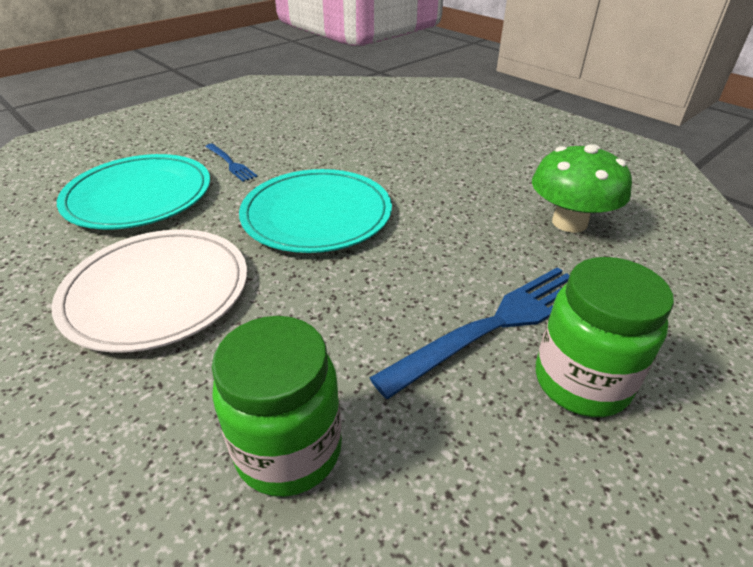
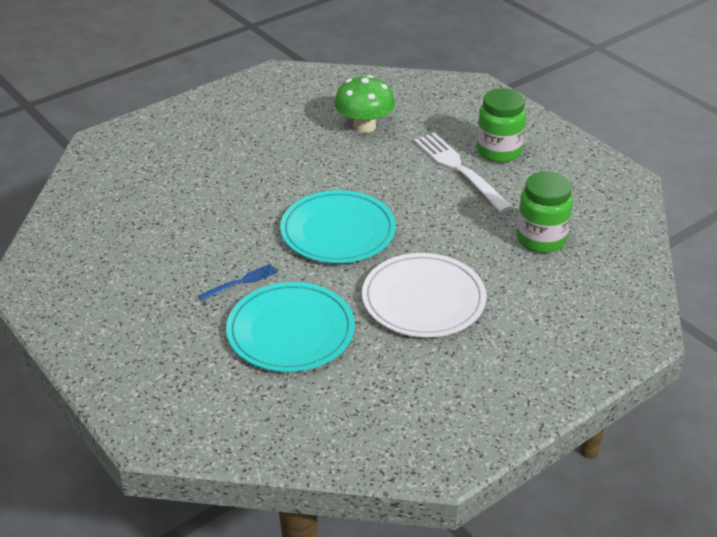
camera: 85 degrees left, 0 degrees up
blue fork [370,267,569,399] -> white fork [414,133,513,213]

